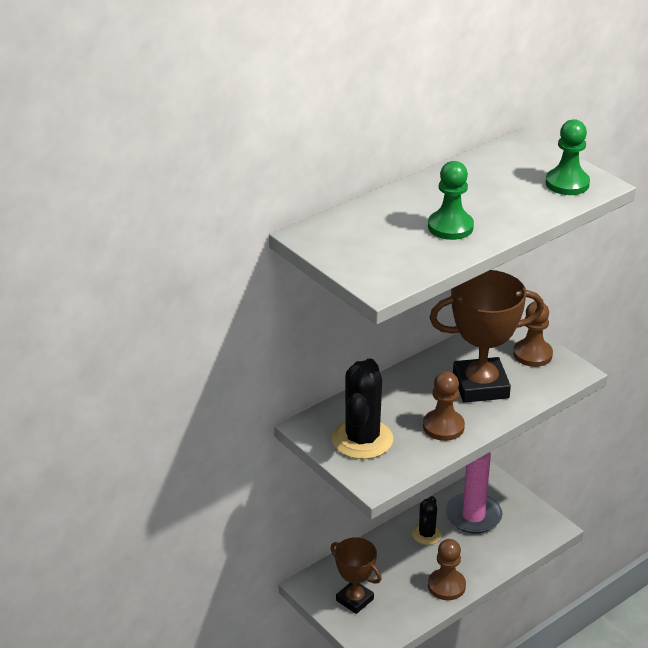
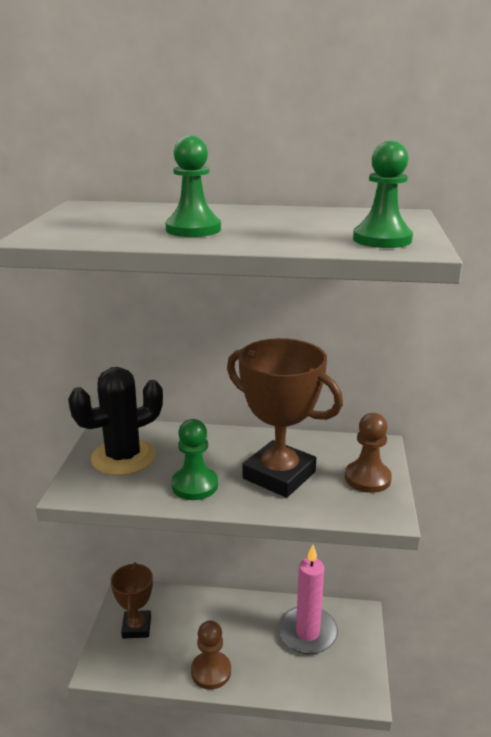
camera: 45 degrees right, 10 degrees down
black cactus [412,496,442,545] -> none
brown pawn [423,371,465,441] -> green pawn [171,419,218,500]

